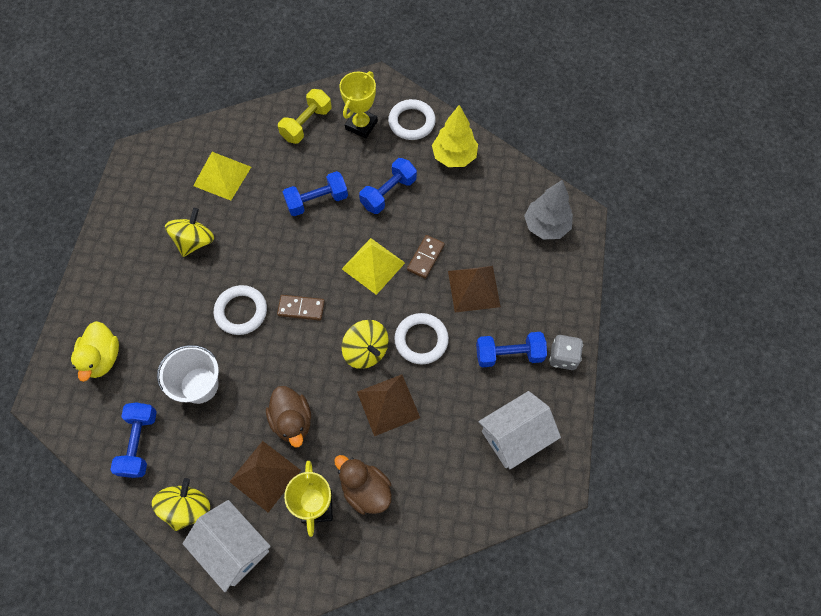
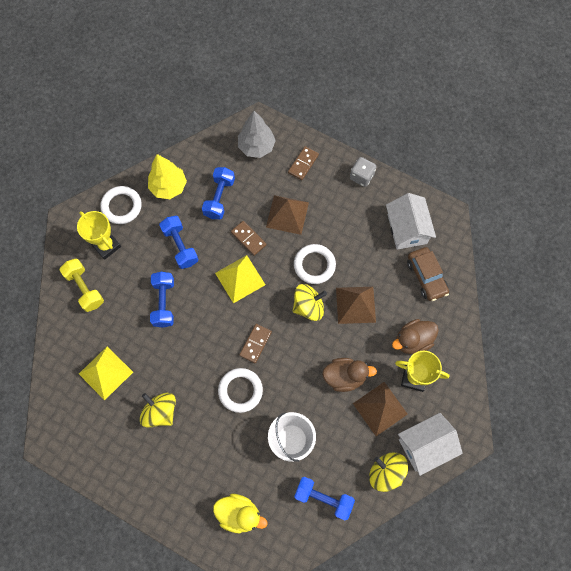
camera: 70 degrees left, 5 degrees up
blue dumbbell [476,332,547,367] -> blue dumbbell moved to [202,167,235,219]
none -> brown domino [288,146,319,180]
none -> brown car [407,247,449,301]

